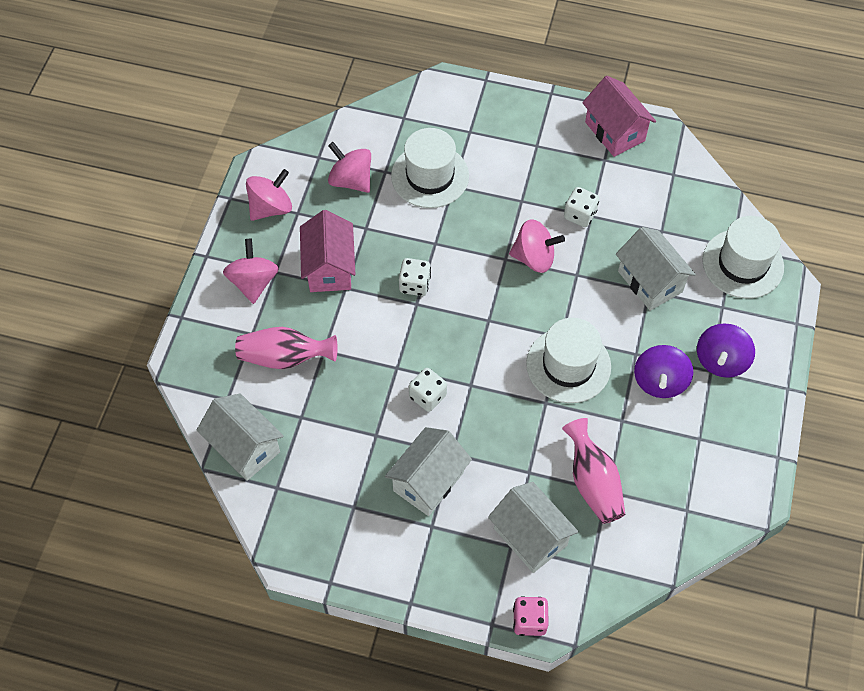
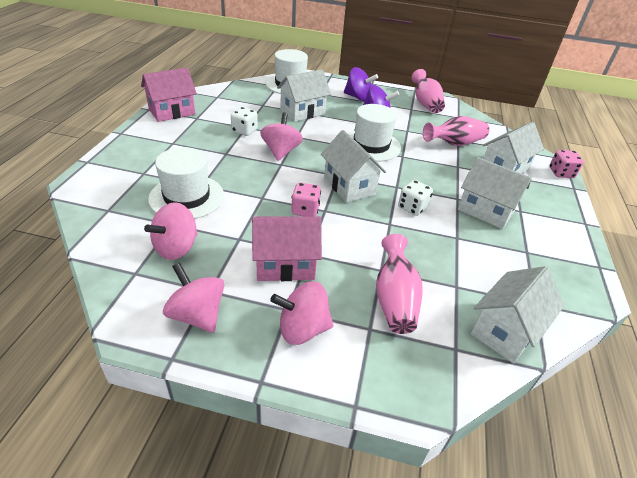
camera: 95 degrees left, 20 degrees down
white dice [399,258,431,296] -> pink dice [291,183,321,216]
none -> white house [321,130,386,203]
none -> pink vase [411,69,445,113]

